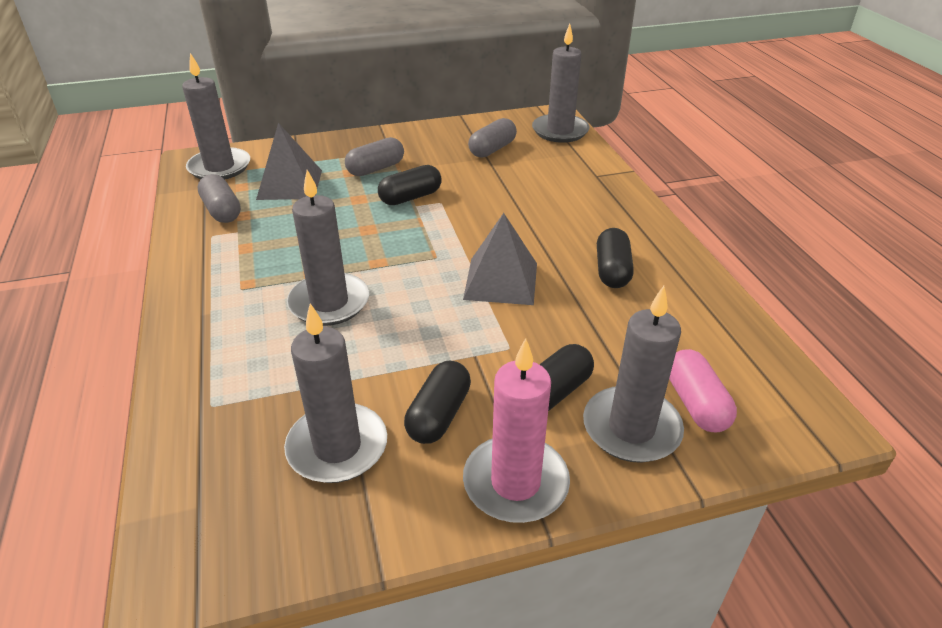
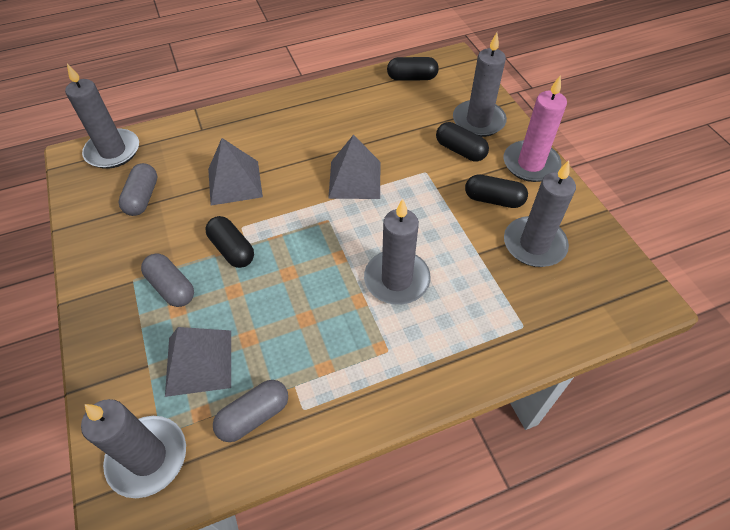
camera: 95 degrees left, 15 degrees up
grey capsule [468,118,517,158] -> grey capsule turned 60 degrees clockwise [118,163,158,216]
black capsule [597,228,634,288] -> black capsule moved to [387,57,439,81]
pink capsule [669,349,737,433] -> none
none -> grey pyramid [208,138,263,206]

